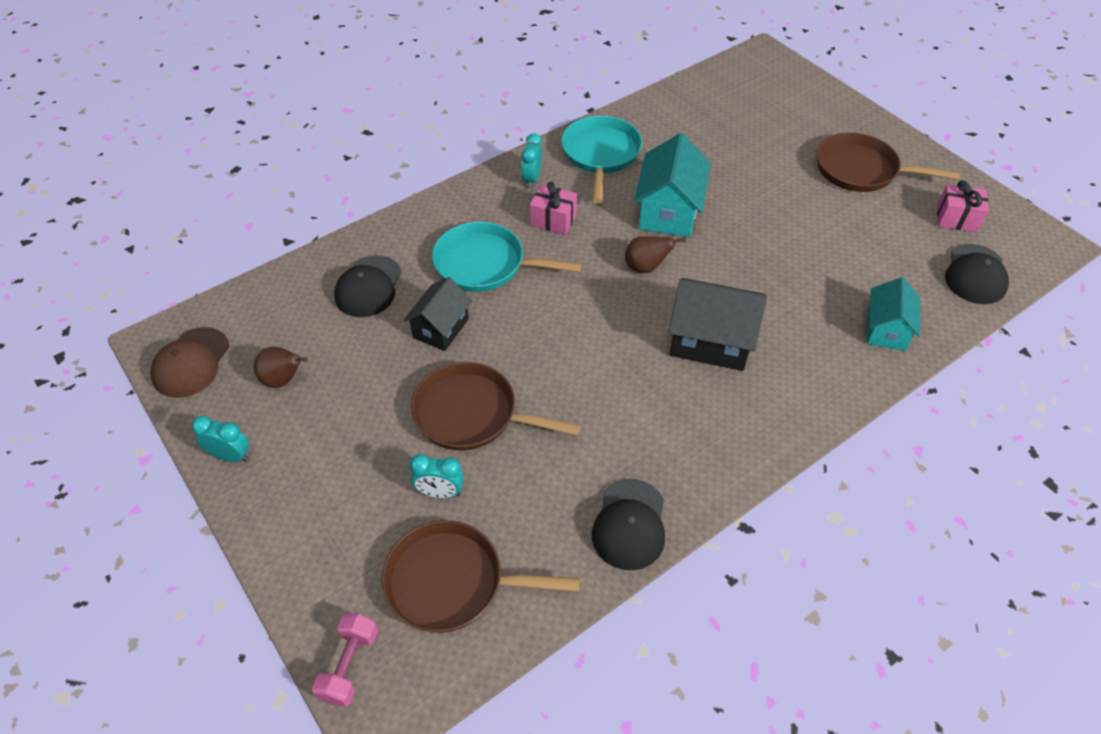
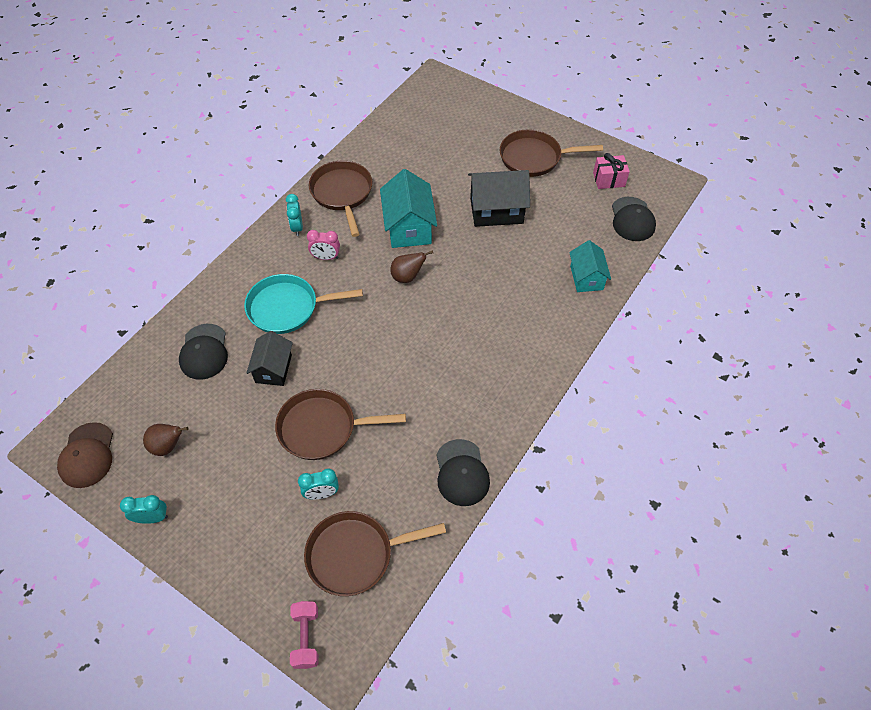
camera: 20 degrees left, 5 degrees up
pink gift [530,181,577,235] -> pink clock [307,230,340,260]
turquoise pan [561,116,642,203] -> brown pan [309,161,372,237]
black house [668,278,767,371] -> black house moved to [468,170,530,227]

